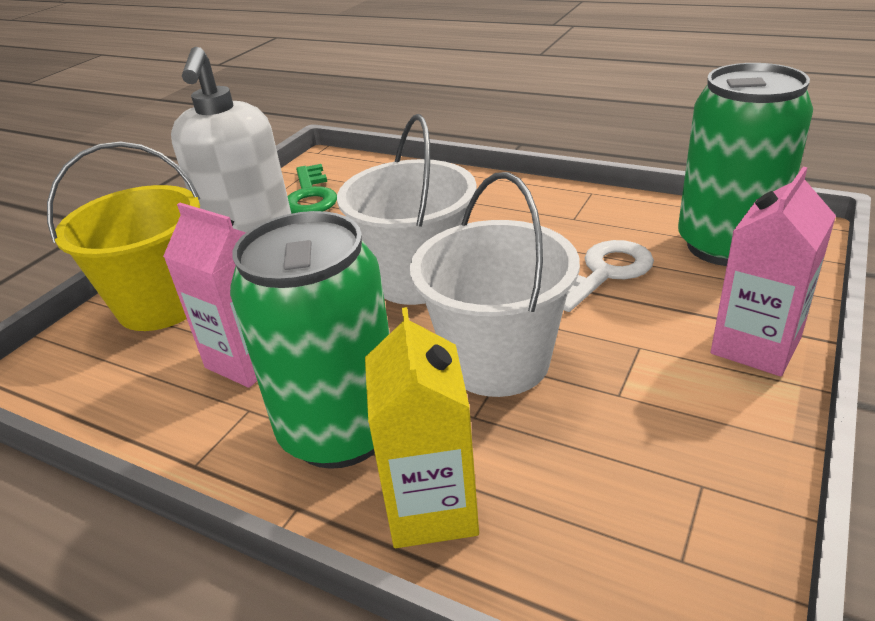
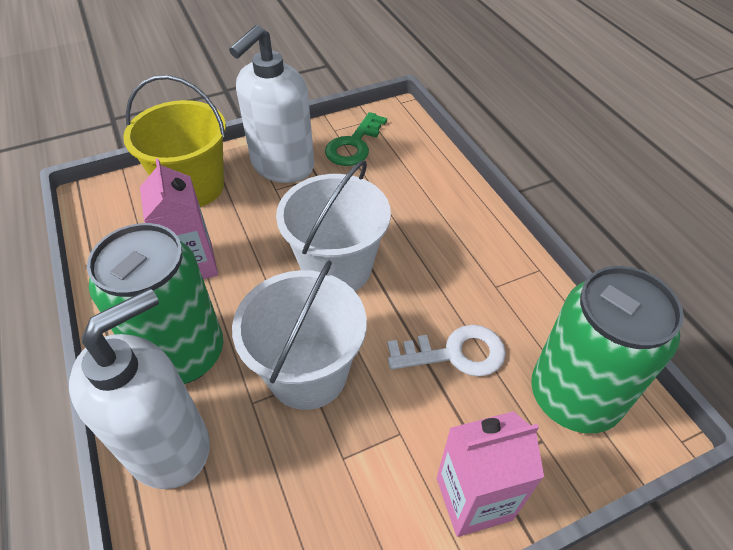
camera: 35 degrees right, 15 degrees up
yellow carton [365,307,479,548] -> white soap dispenser [69,288,210,489]

